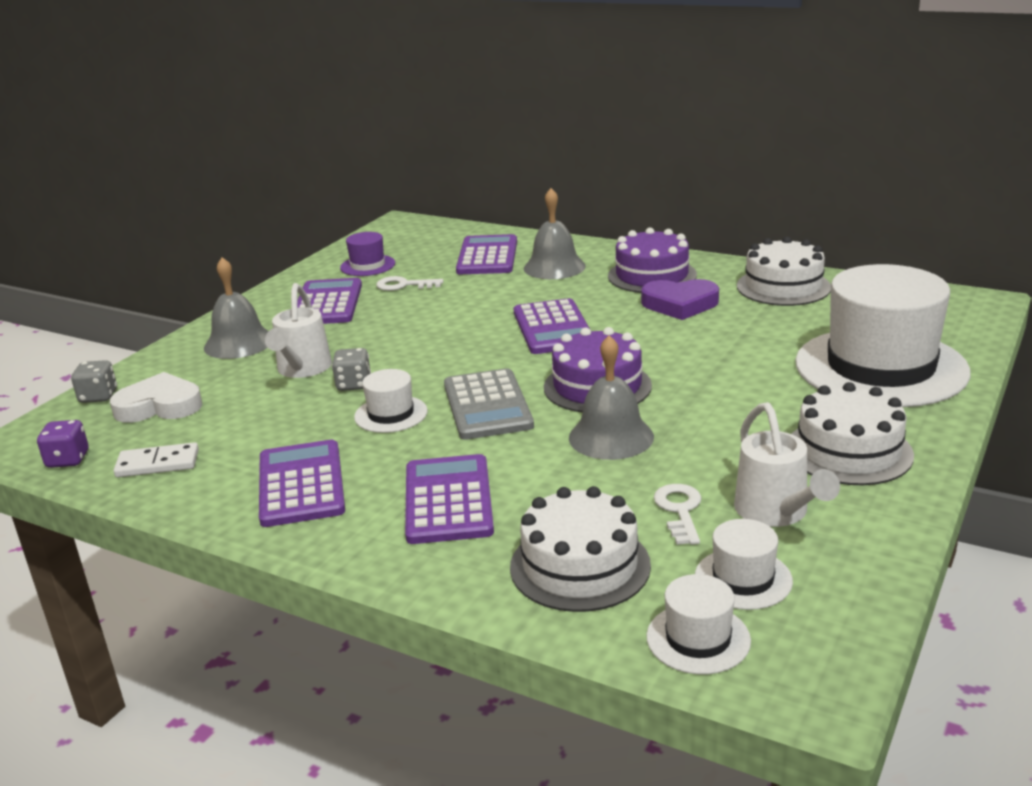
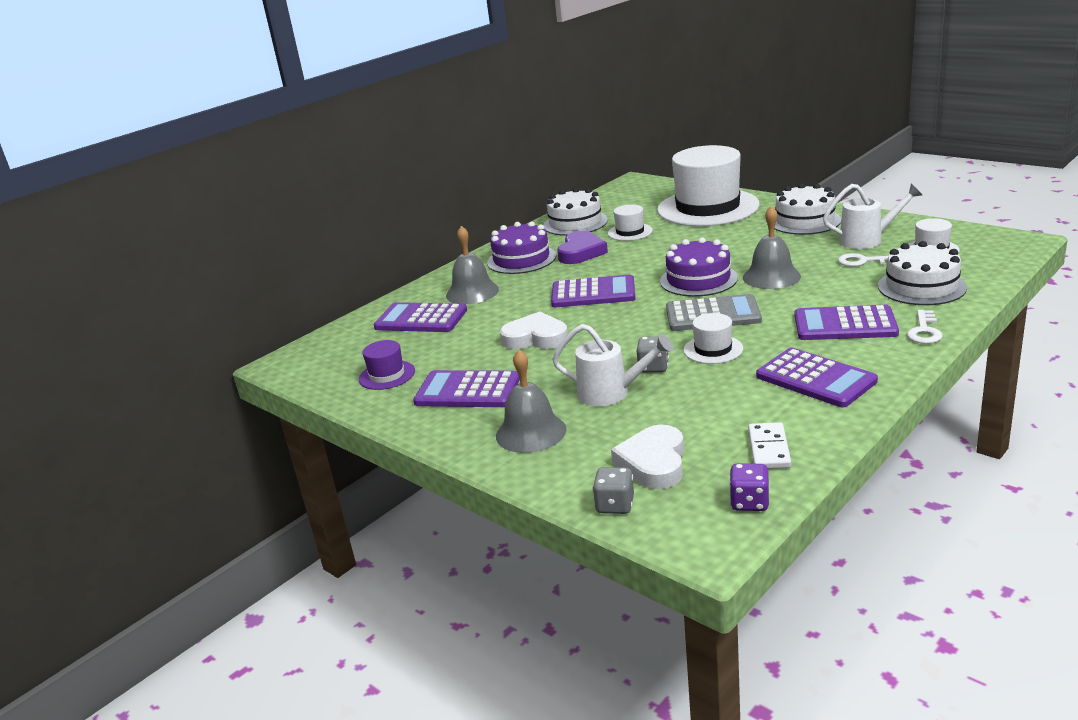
camera: 75 degrees left, 0 degrees up
purple calculator [259,440,345,527] -> purple calculator turned 135 degrees counterclockwise [756,348,878,408]
white key [376,276,444,291] -> white key moved to [907,310,943,344]
white hat [646,574,751,674] -> white hat moved to [608,204,653,241]
none -> white heart [500,312,568,349]

